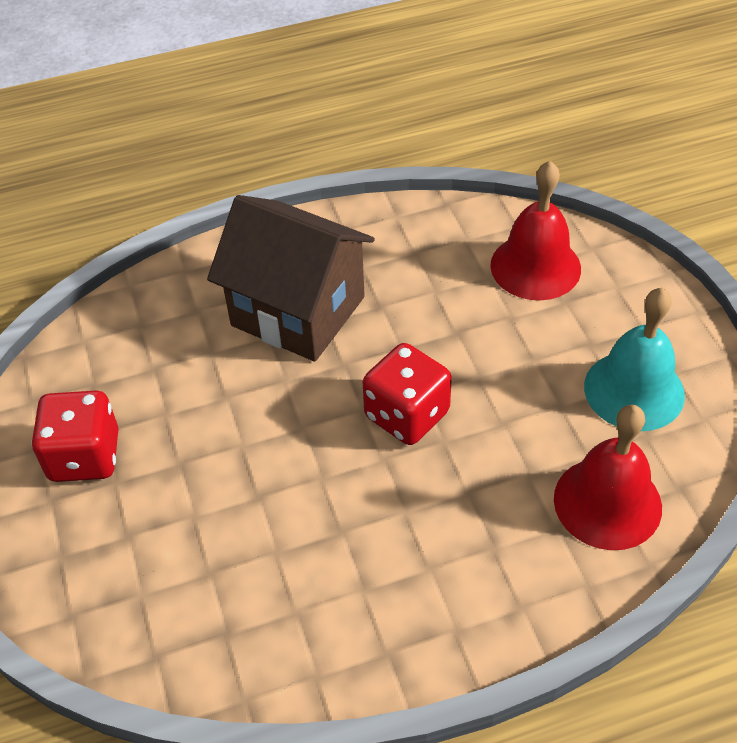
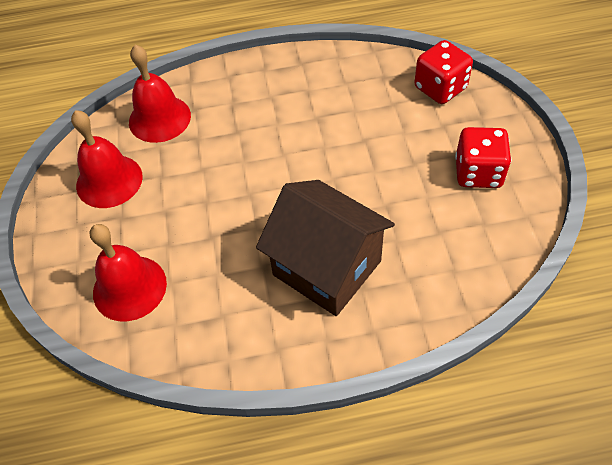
camera: 170 degrees left, 5 degrees up
red dice [363,343,452,445] -> red dice moved to [414,40,473,104]
turquoise bell [584,288,685,431] -> red bell [71,110,143,208]

